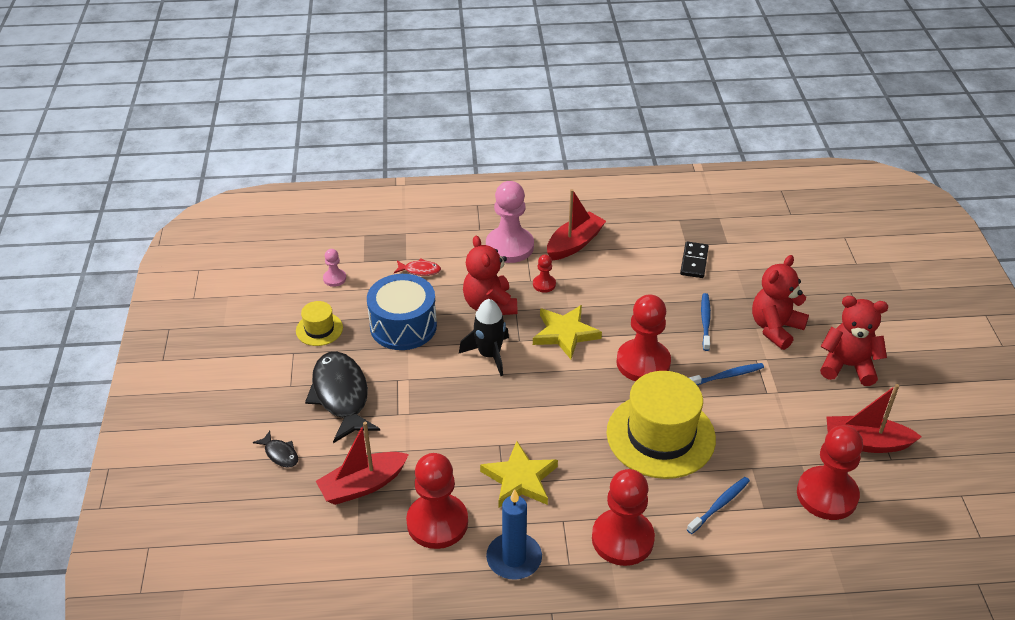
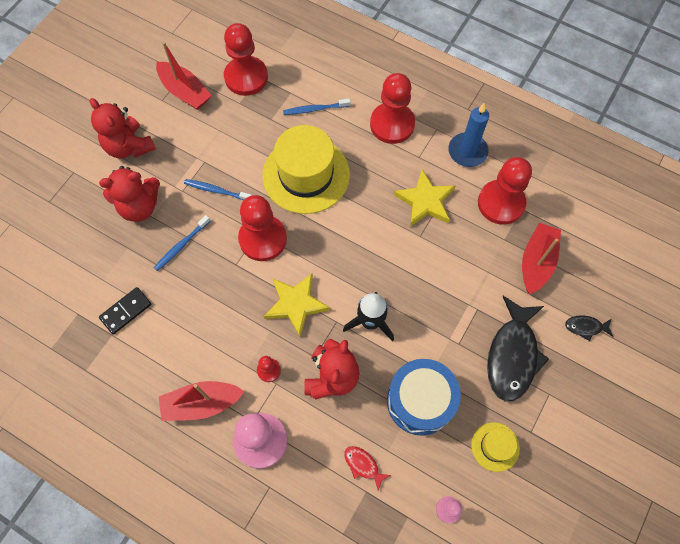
camera: 145 degrees left, 25 degrees up
black fish [253,431,298,468] -> black fish turned 75 degrees counterclockwise [565,315,613,341]
red boat [316,422,409,505] -> red boat turned 75 degrees counterclockwise [522,223,561,294]

